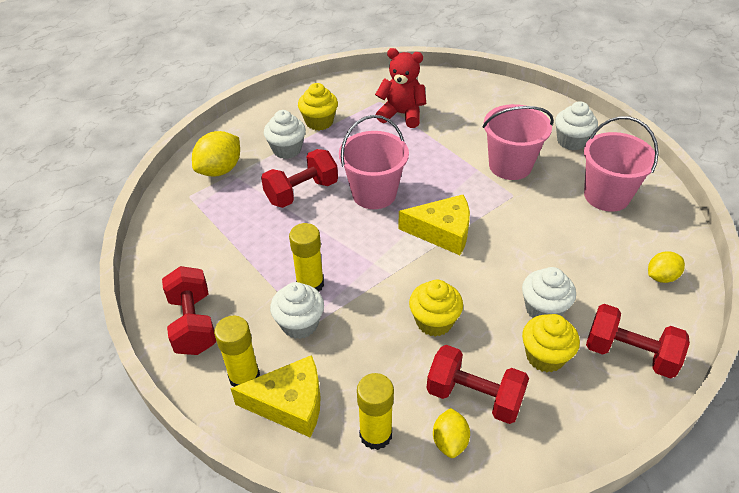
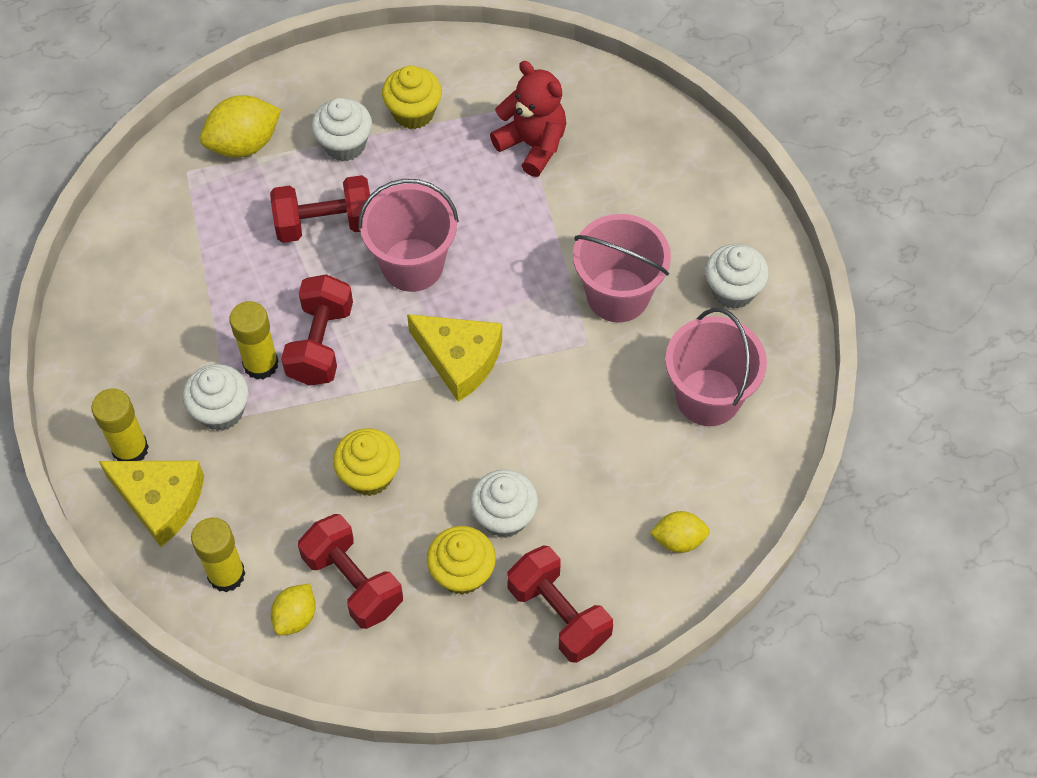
camera: 25 degrees right, 15 degrees up
red dumbbell [162,266,216,355] -> red dumbbell moved to [281,274,353,385]

